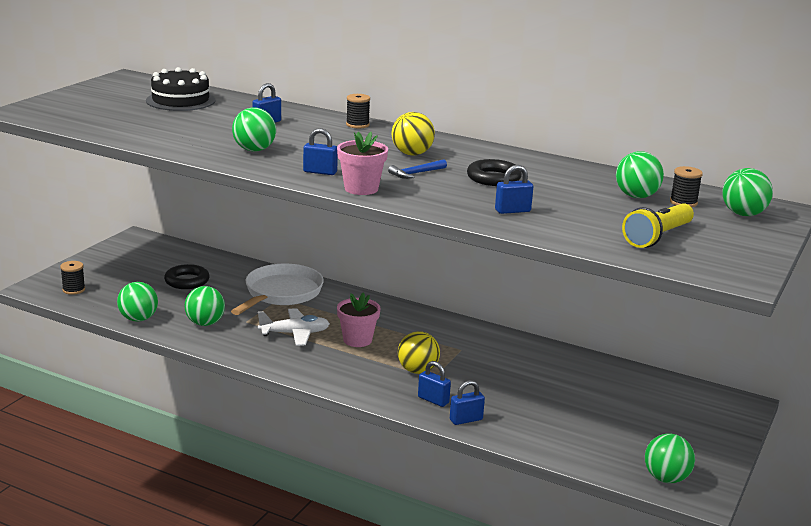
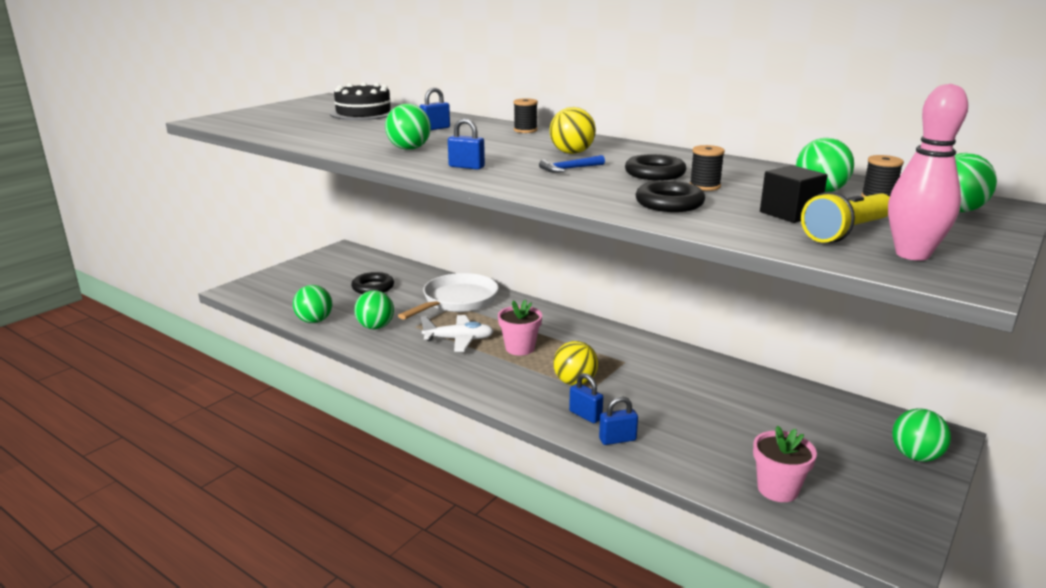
camera: 10 degrees right, 0 degrees up
black spool [60,261,85,295] -> black spool moved to [690,145,725,191]
pink flower pot [337,132,388,195] -> pink flower pot moved to [753,426,817,502]
blue padlock [495,165,533,214] -> black ring [635,181,705,212]
green ball [645,434,695,483] -> green ball moved to [892,409,951,462]
none -> black cube [760,165,828,223]
none -> pink bowling pin [888,84,968,261]

